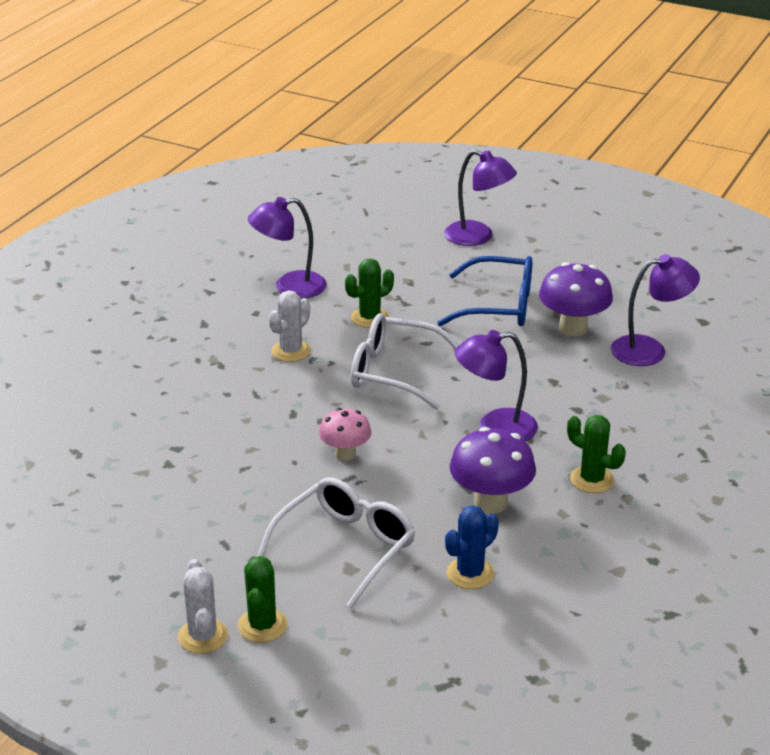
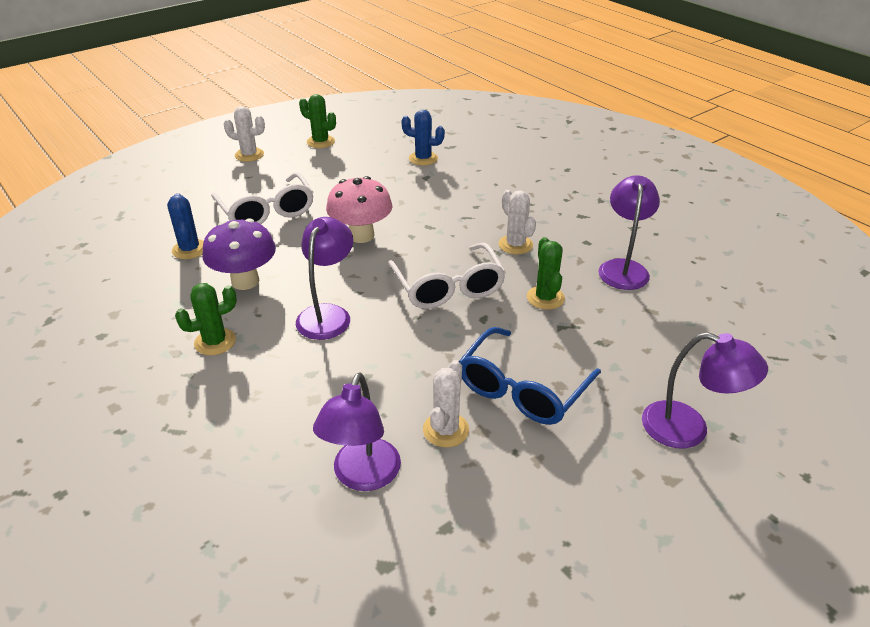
camera: 115 degrees right, 5 degrees up
green cactus [238,556,287,643] -> green cactus moved to [299,94,336,148]
pink mushroom [319,408,371,461] -> pink mushroom [326,176,392,243], size x1.56
white glasses [351,313,459,410] -> white glasses turned 120 degrees clockwise [388,242,506,309]
purple lamp [444,150,517,246] -> purple lamp turned 120 degrees counterclockwise [642,332,768,449]
purple mushroom [539,262,613,336] -> white cactus [423,360,469,447]
none -> blue cactus [401,110,445,166]

